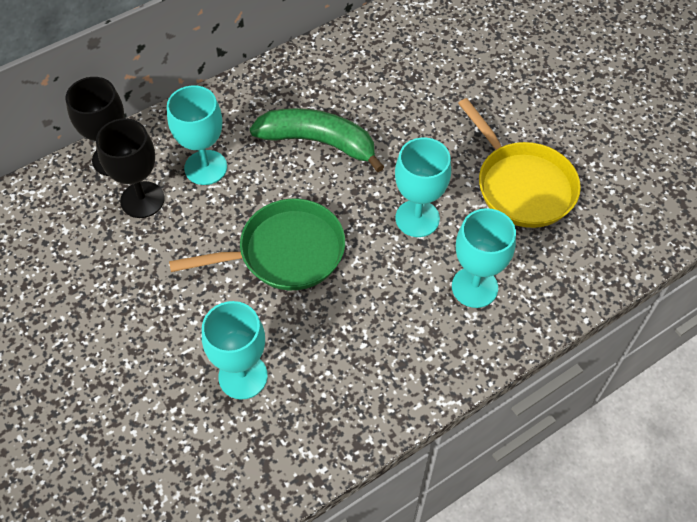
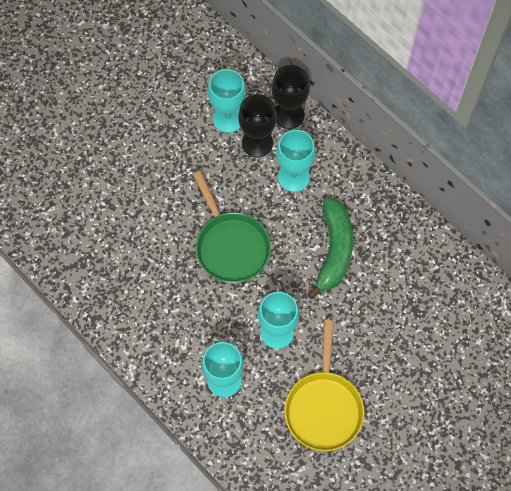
camera: 80 degrees right, 10 degrees up
turquoise goblet [202,301,268,399] -> turquoise goblet moved to [208,69,246,133]
yellow pan [458,98,581,228] -> yellow pan turned 45 degrees counterclockwise [284,320,364,451]

